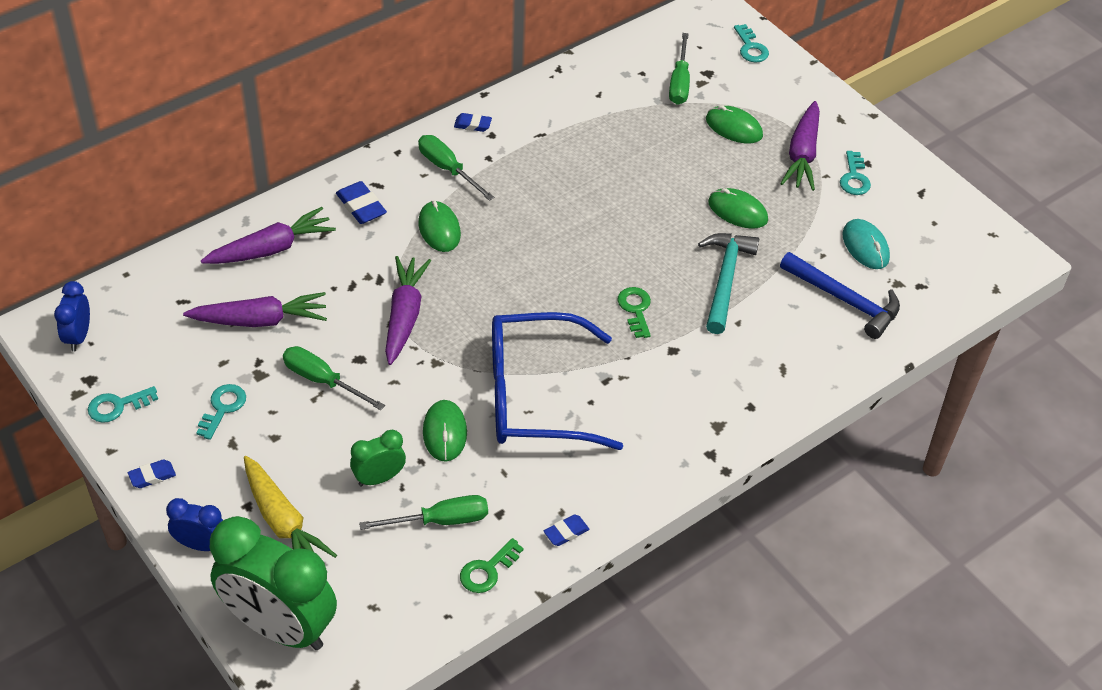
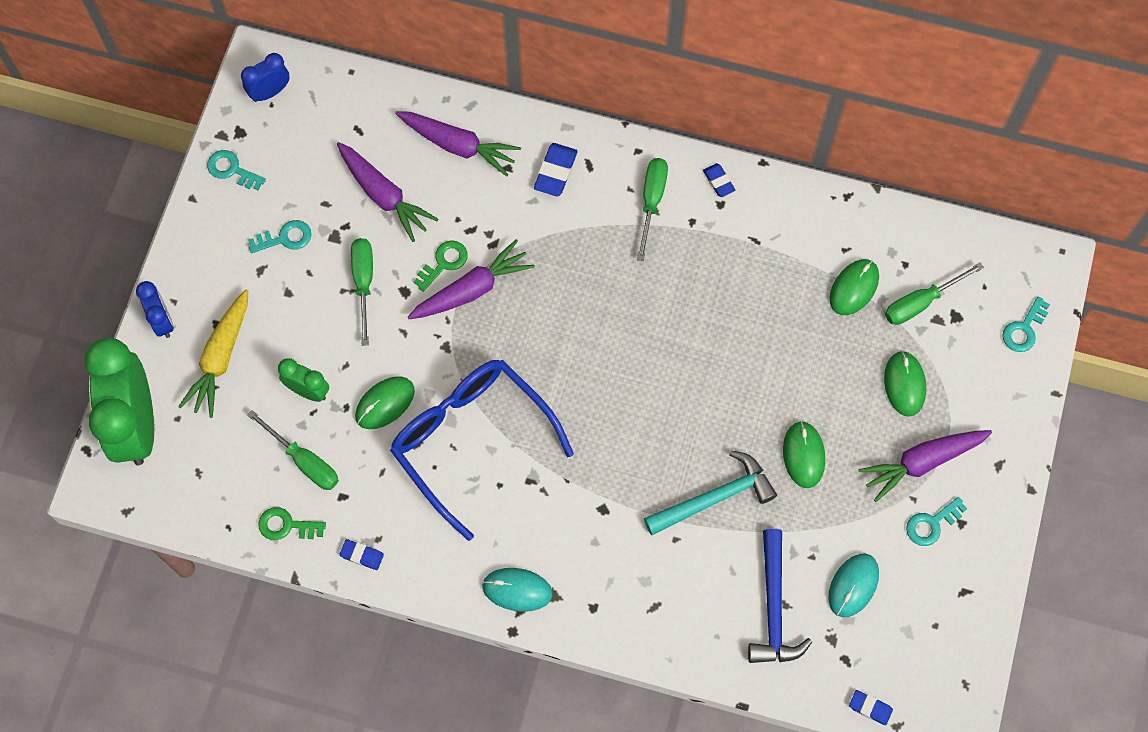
camera: 55 degrees right, 20 degrees up
blue eraser [128,460,176,488] -> blue eraser moved to [849,690,893,725]
green mouse [418,201,461,252] -> green mouse moved to [829,259,879,315]
green key [617,287,651,338] -> green key moved to [413,240,468,292]
none -> turquoise mouse [482,568,553,612]

